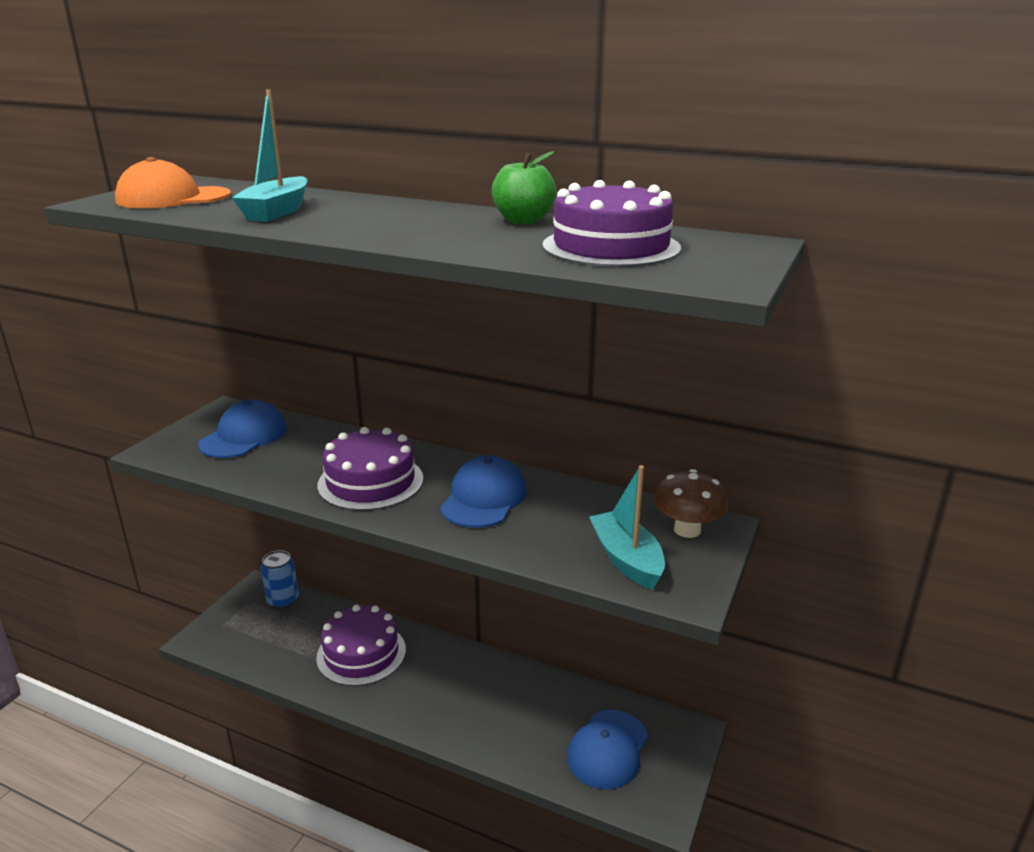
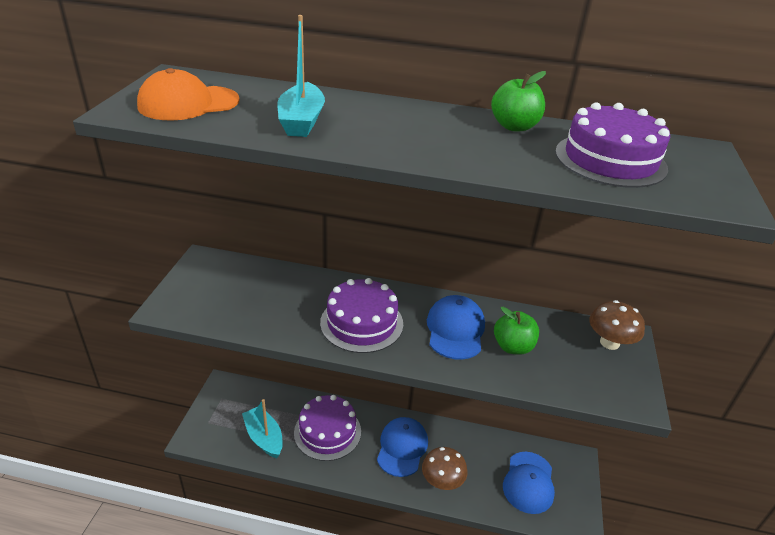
camera: 15 degrees left, 10 degrees up
blue cap [198,400,287,458] -> blue cap moved to [377,417,428,477]
blue can [261,550,299,609] -> none
turquoise boat [589,465,665,590] -> turquoise boat moved to [242,399,283,458]
none -> brown mushroom [422,447,468,490]
none -> green apple [494,307,539,355]

